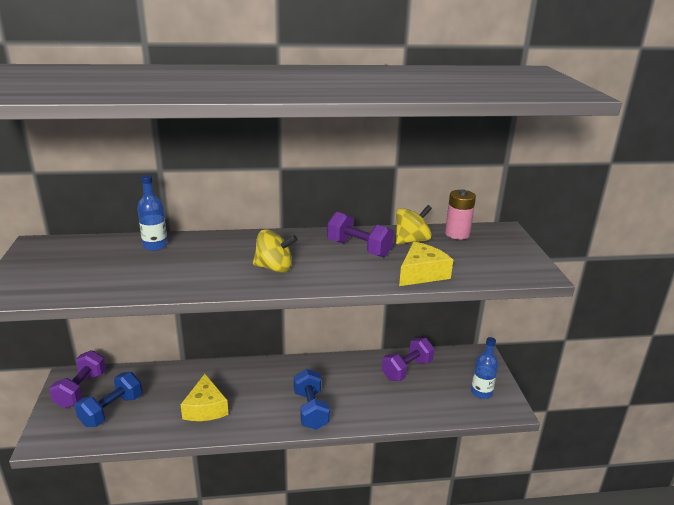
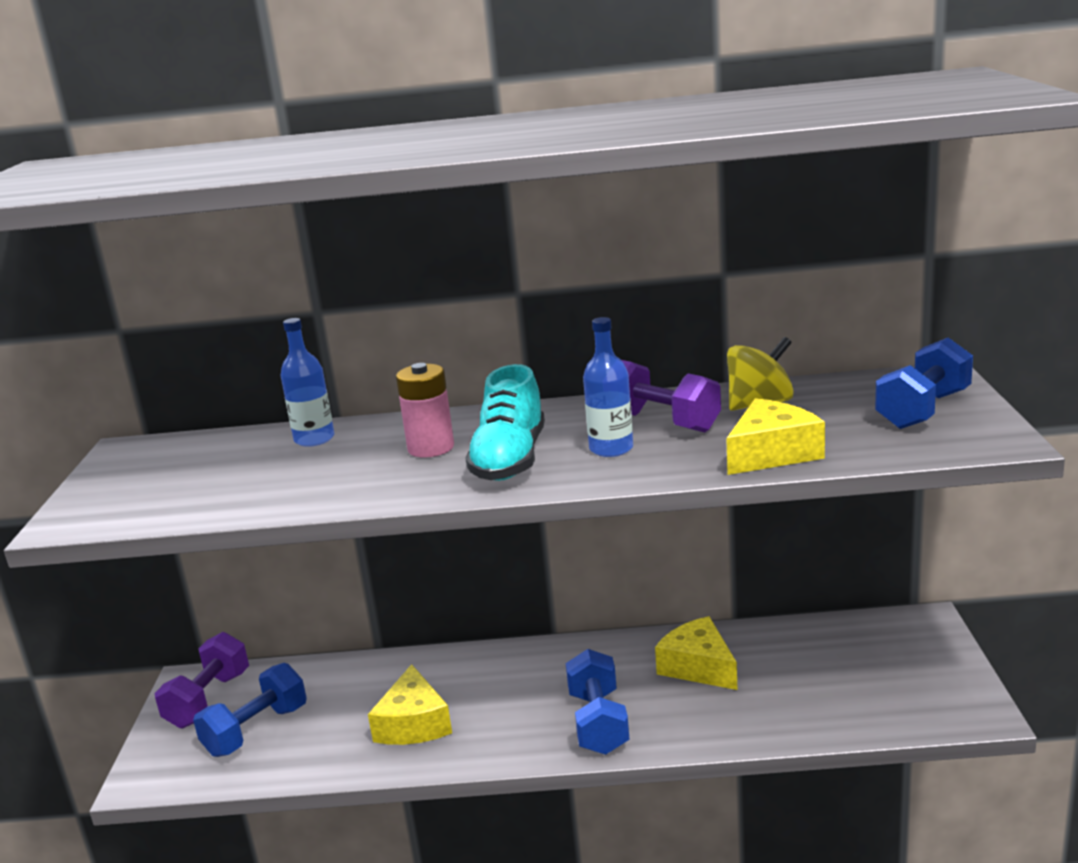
camera: 10 degrees right, 5 degrees down
yellow spinning top [253,229,297,273] -> turquoise shoe [465,364,545,481]
purple dumbbell [381,338,434,381] -> none
pink battery [445,189,476,240] -> pink battery moved to [396,363,454,458]
blue bottle [471,337,498,399] -> blue bottle moved to [583,317,633,457]
none -> yellow cheese [655,616,738,690]
none -> blue dumbbell [875,338,973,429]

